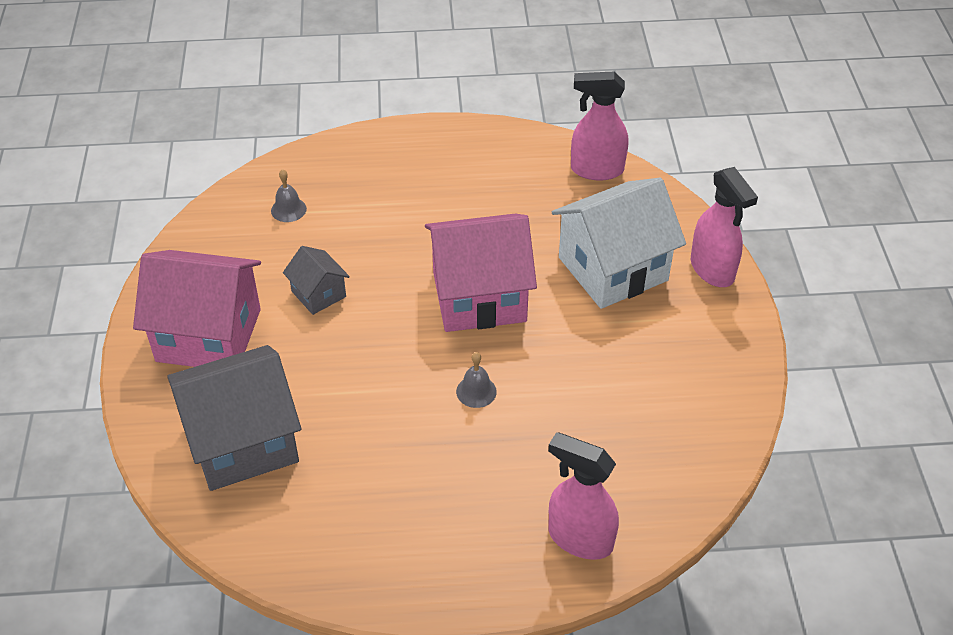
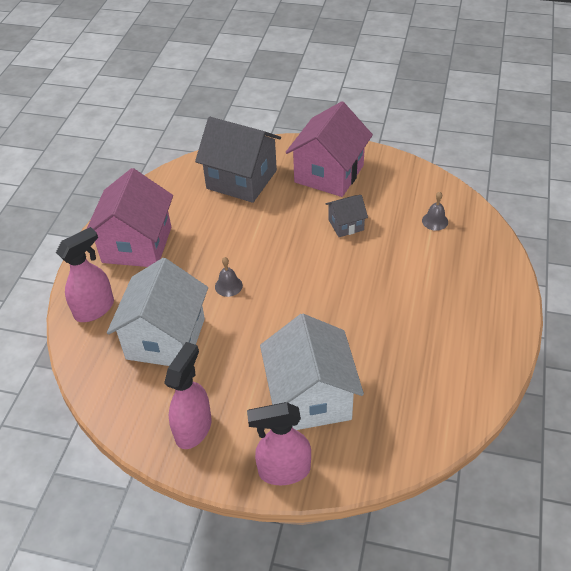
camera: 110 degrees right, 0 degrees up
grey house [167,345,301,491] -> grey house turned 60 degrees counterclockwise [195,117,281,203]
pink house [425,213,537,332] -> pink house moved to [87,168,173,267]
pink spray bottle [571,72,628,180] -> pink spray bottle moved to [164,342,212,449]
none -> white house [107,258,208,366]

